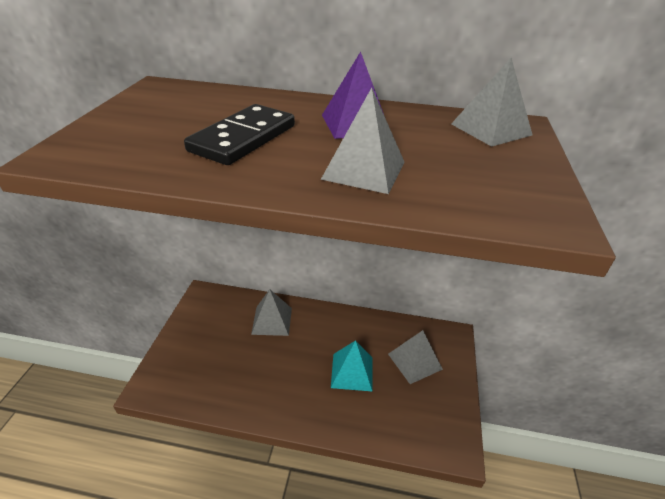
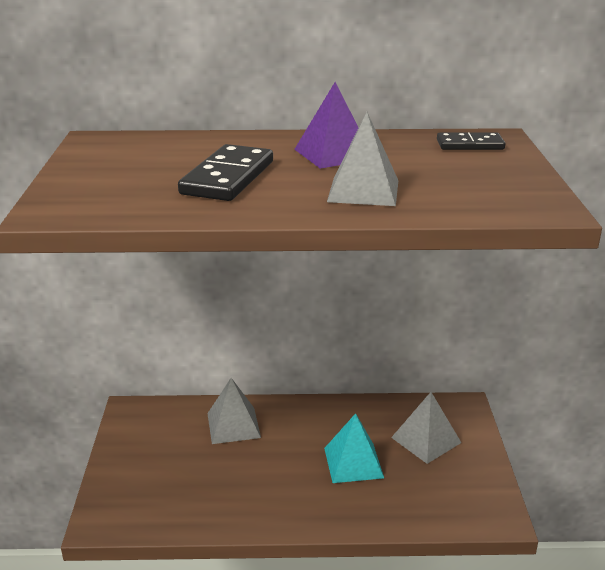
camera: 10 degrees left, 10 degrees down
grey pyramid [451,58,532,147] -> black domino [437,132,505,150]

